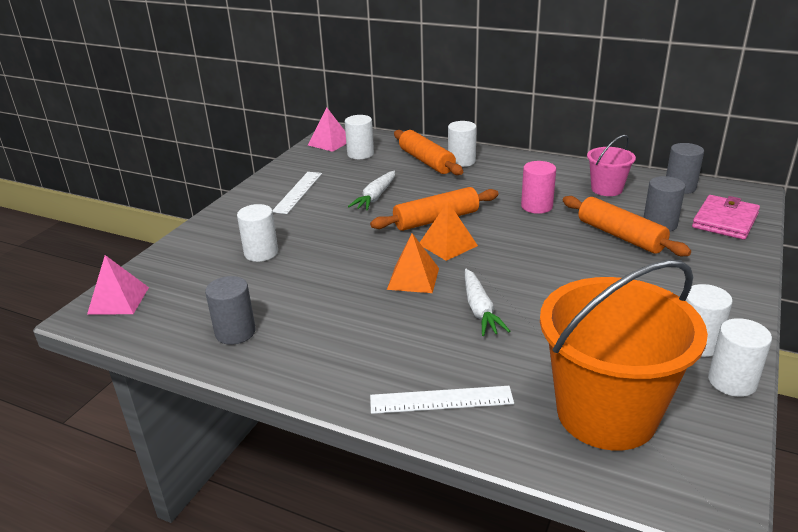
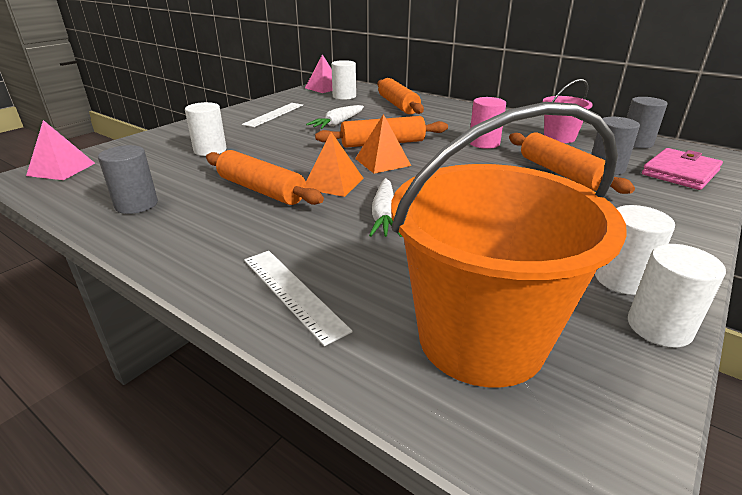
camera: 10 degrees right, 0 degrees up
white ruler [370,386,514,414] -> white ruler turned 45 degrees clockwise [244,251,353,346]
white cylinder [448,121,477,167] -> none
none -> orange rolling pin [206,150,324,205]

